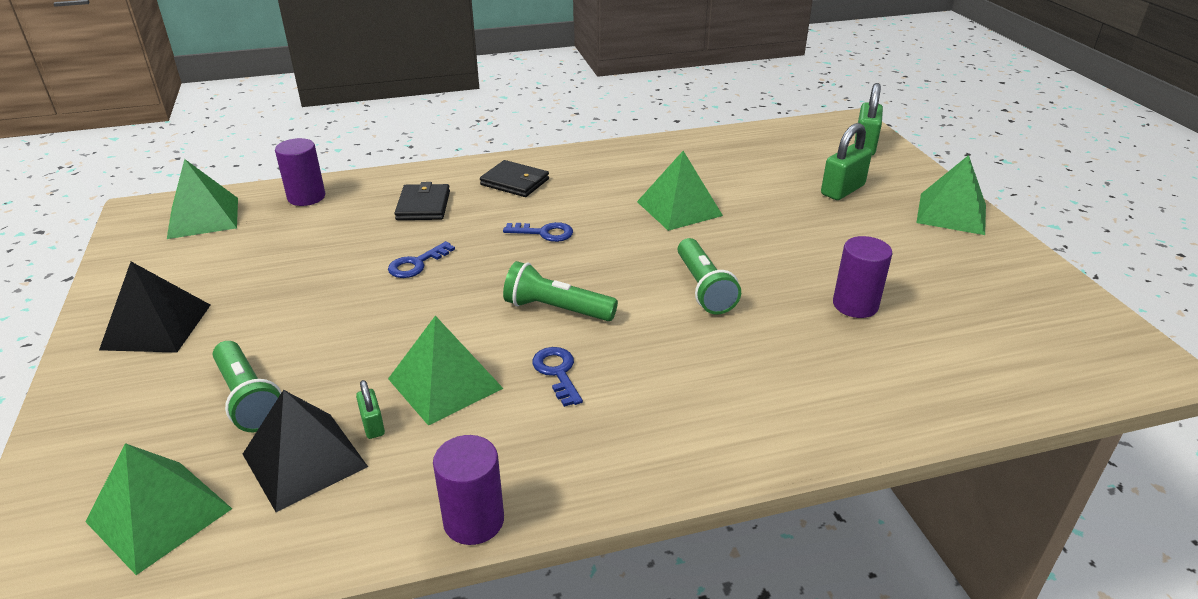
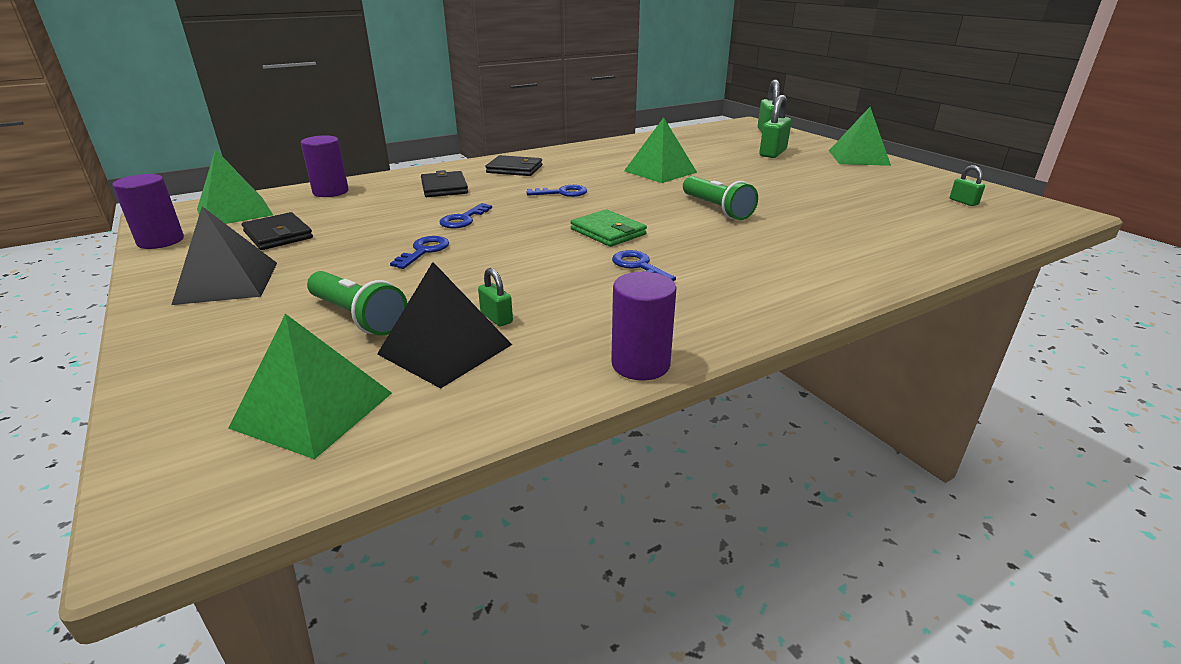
camera: 15 degrees left, 5 degrees down
green pyramid [388,316,504,426] -> none
green flashlight [503,261,618,321] -> green wallet [570,210,647,247]
purple cylinder [833,236,892,318] -> purple cylinder moved to [112,174,184,249]
none -> black wallet [242,212,313,250]
none -> blue key [390,236,449,269]
none -> green padlock [950,165,985,206]

